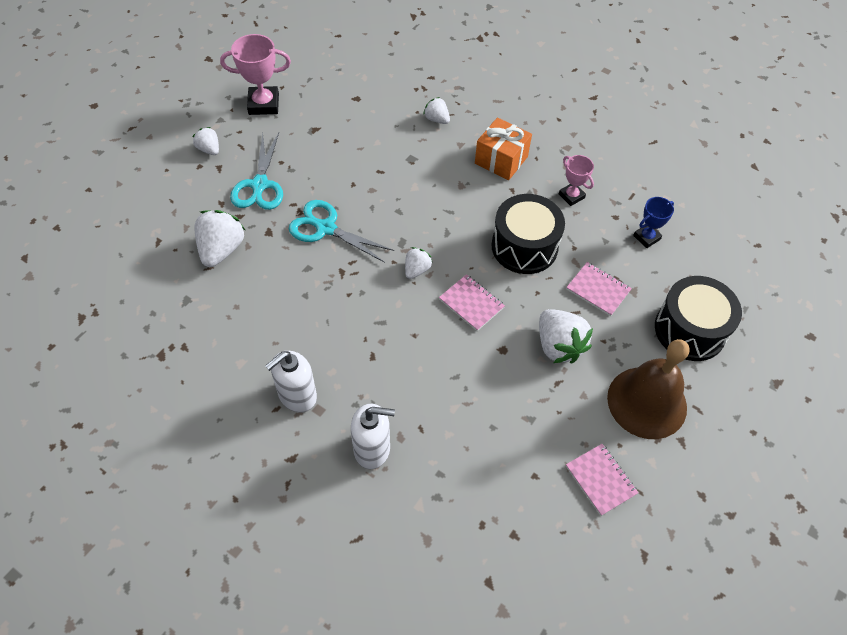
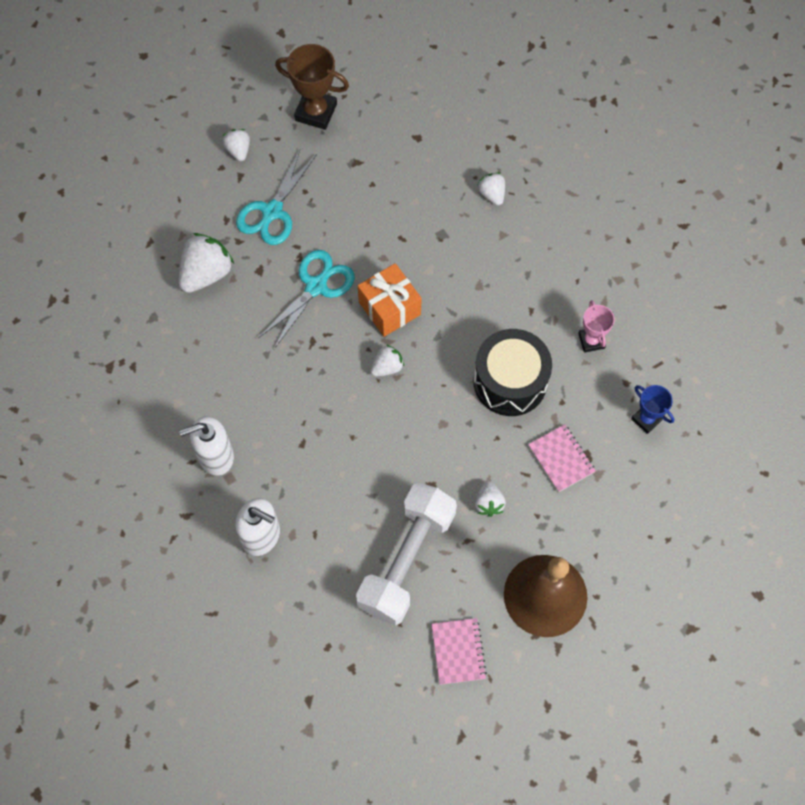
camera: 25 degrees right, 10 degrees up
pink trophy [220,34,291,115] -> brown trophy [275,44,349,130]
turquoise scissors [288,200,394,263] -> turquoise scissors turned 75 degrees clockwise [258,250,355,349]
pink notebook [439,274,505,331] -> none
orange gift [475,117,532,180] -> orange gift moved to [358,263,422,337]
white strawberry [539,309,593,363] -> white strawberry [475,481,506,517], size x0.56
blue trophy [633,197,674,248] -> blue trophy turned 60 degrees clockwise [631,385,674,434]
black drum [655,276,742,361] -> none
none -> white dumbbell [356,483,457,626]

